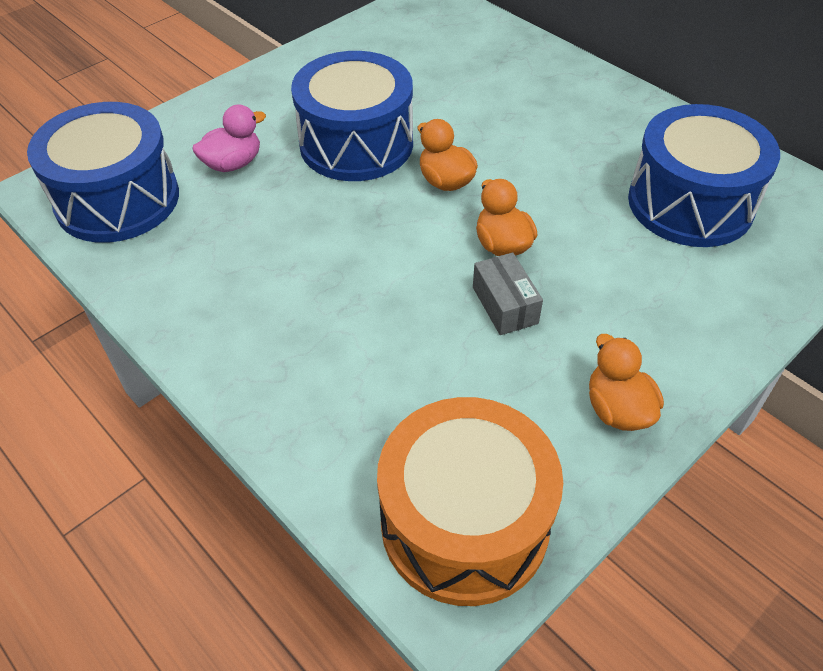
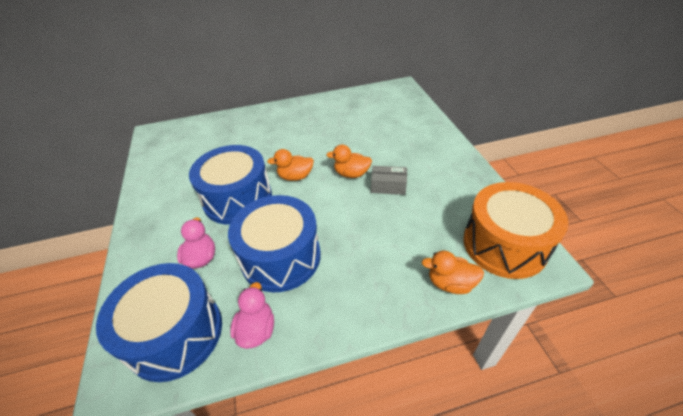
camera: 60 degrees left, 5 degrees down
orange duck [589,334,664,431] -> orange duck moved to [421,251,484,294]
blue drum [628,104,780,247] -> blue drum moved to [228,195,321,292]
none -> pink duck [230,282,274,349]

